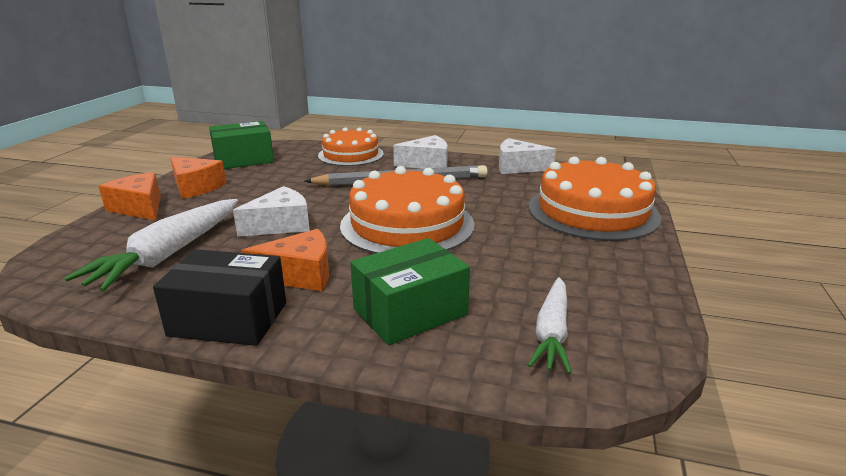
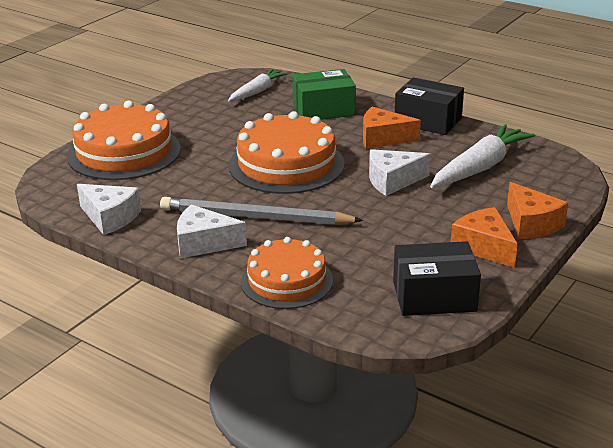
camera: 160 degrees left, 5 degrees up
green box [209,121,274,169] -> black box [393,241,481,316]

